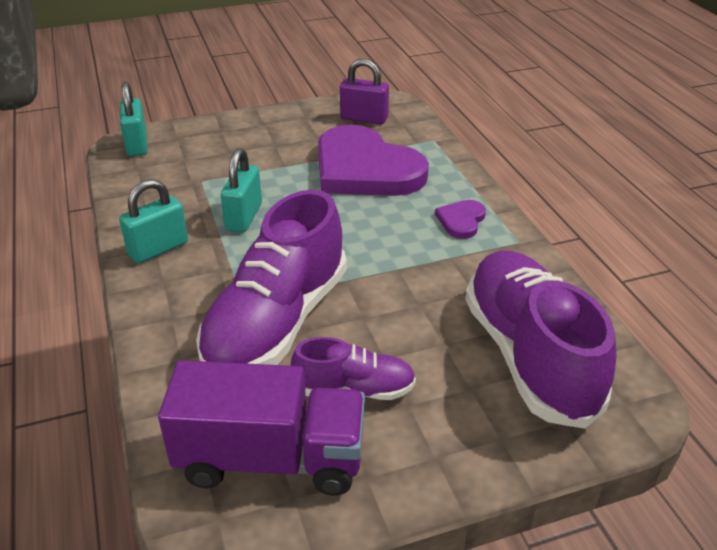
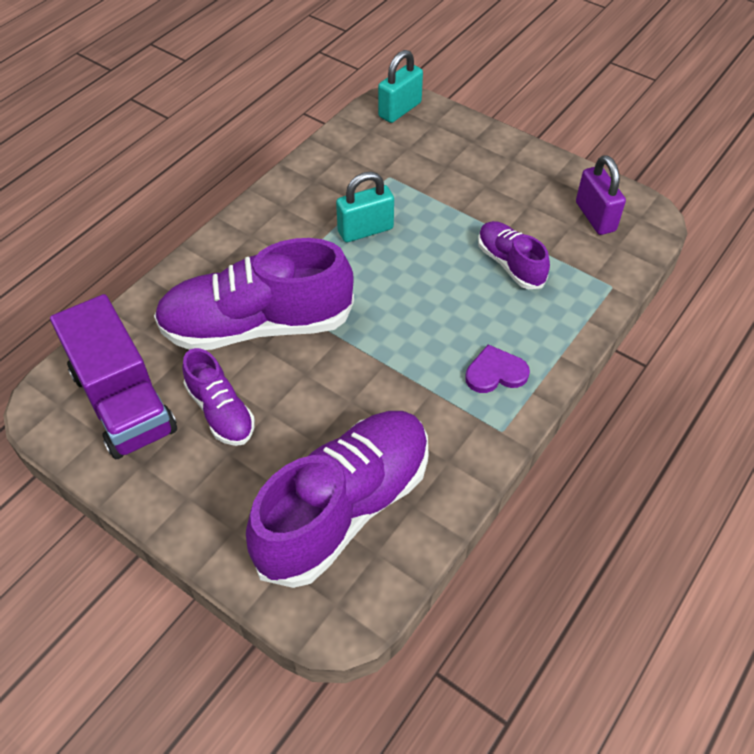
camera: 55 degrees right, 15 degrees up
turquoise padlock [119,179,188,263] -> none
purple heart [318,125,429,196] -> purple shoe [478,221,550,289]

